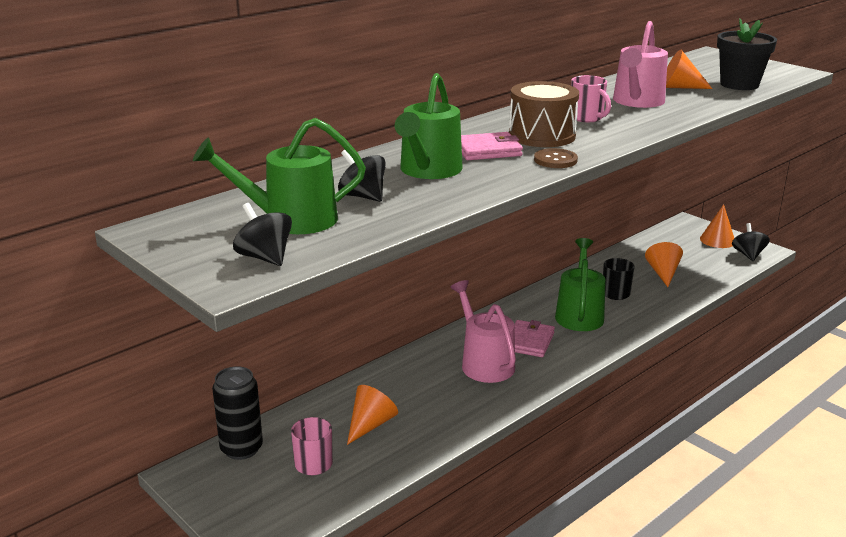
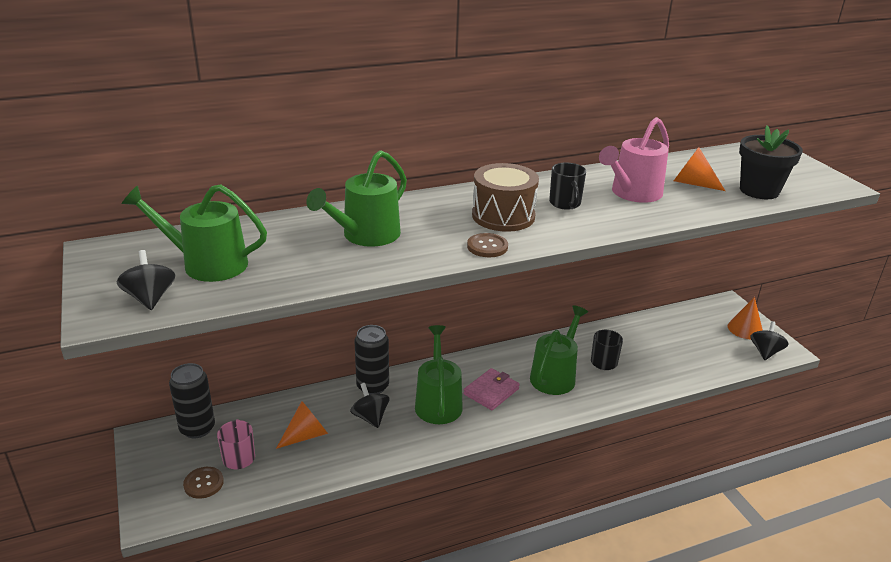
camera: 20 degrees right, 5 degrees up
black spinning top [338,150,386,202] -> black spinning top moved to [350,383,389,428]
pink watering can [450,280,516,383] -> green watering can [415,325,463,424]
pink wallet [461,132,523,160] -> none
pink mug [571,75,611,122] -> black mug [549,163,586,210]
orange cone [645,242,683,287] -> none
none -> brown button [183,467,224,499]
none -> black can [354,325,389,395]

